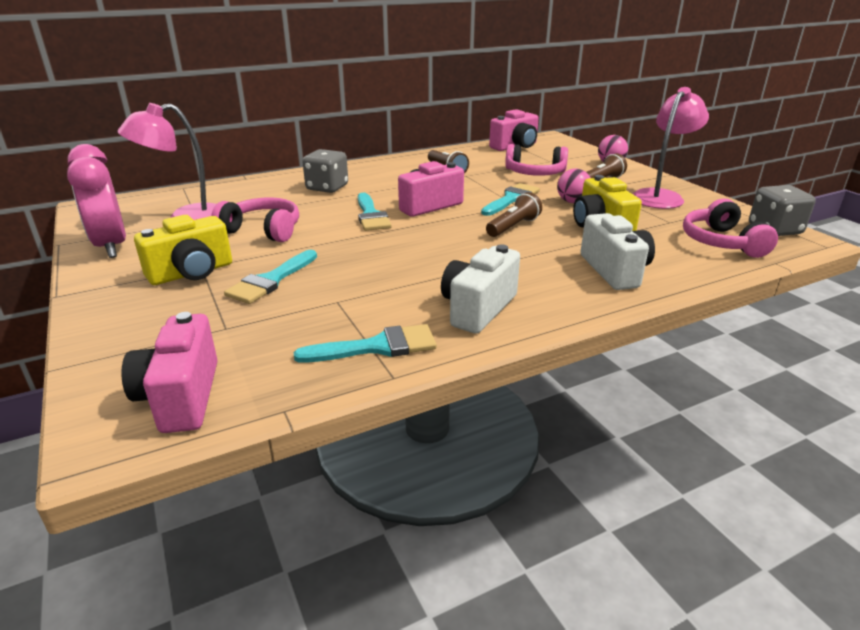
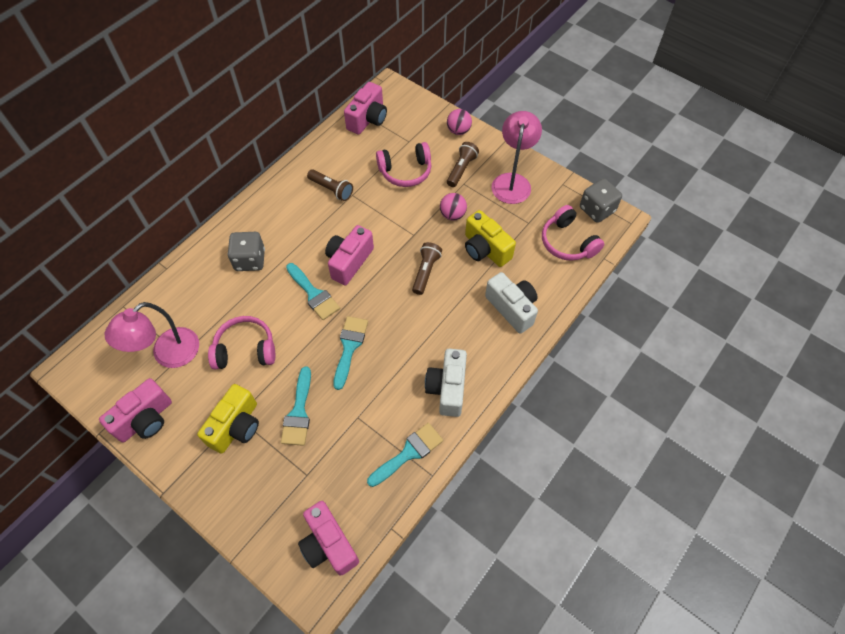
camera: 25 degrees left, 30 degrees up
pink clock [67,144,126,258] -> pink camera [99,378,172,442]
turquoise brush [481,183,540,216] -> turquoise brush moved to [333,316,368,390]

